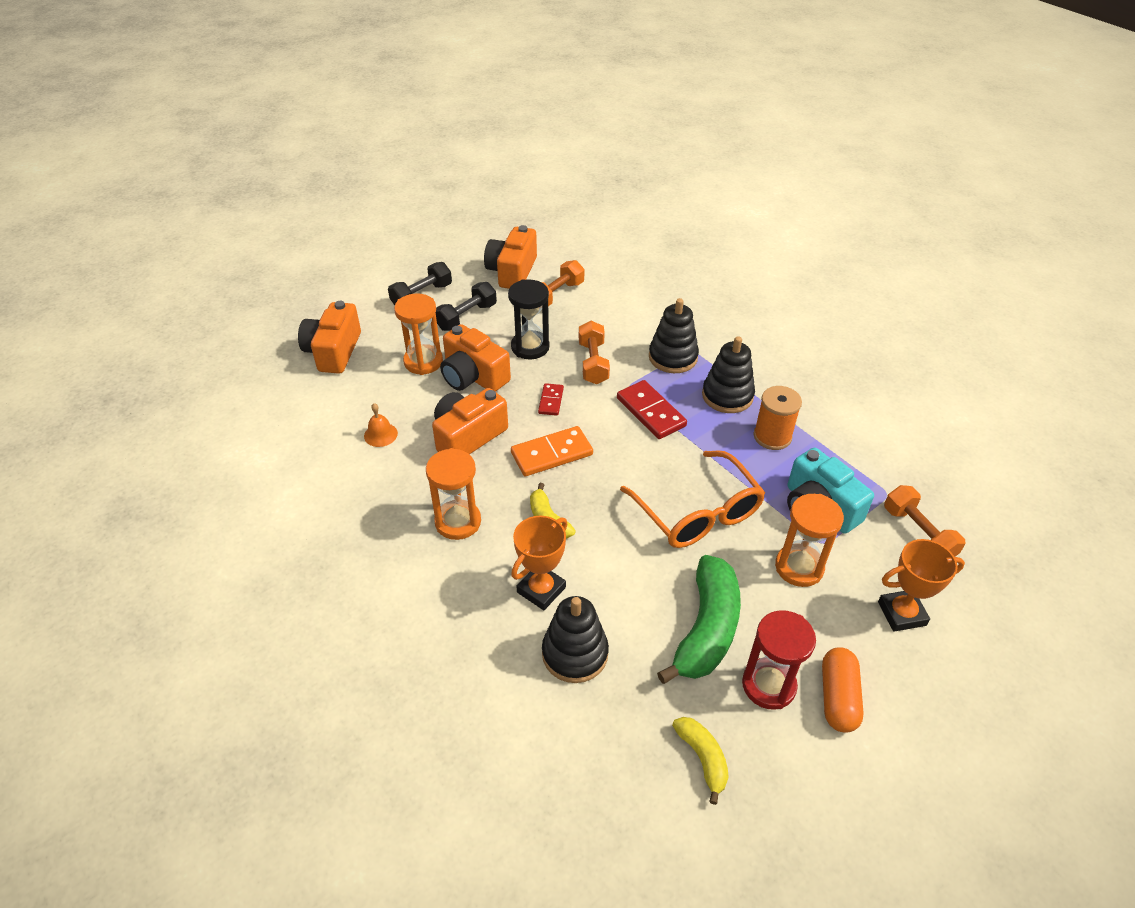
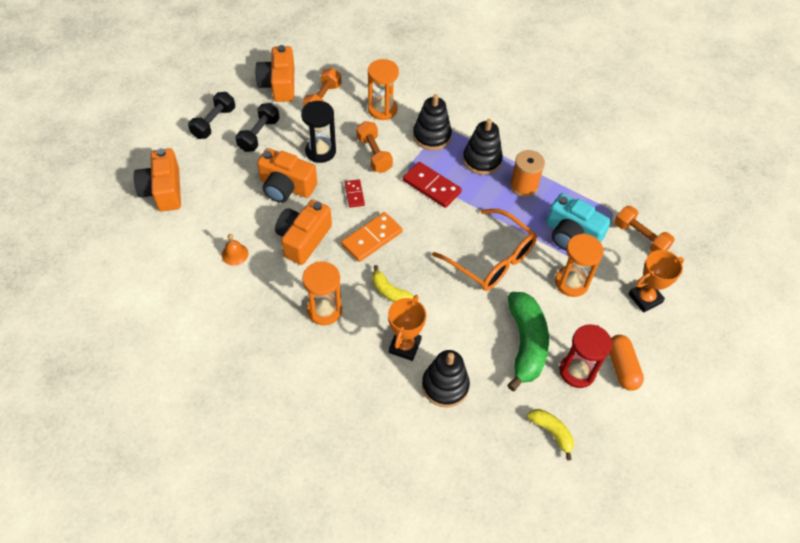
camera: 20 degrees left, 10 degrees up
orange hourglass [394,293,443,375] -> orange hourglass moved to [368,59,399,120]

